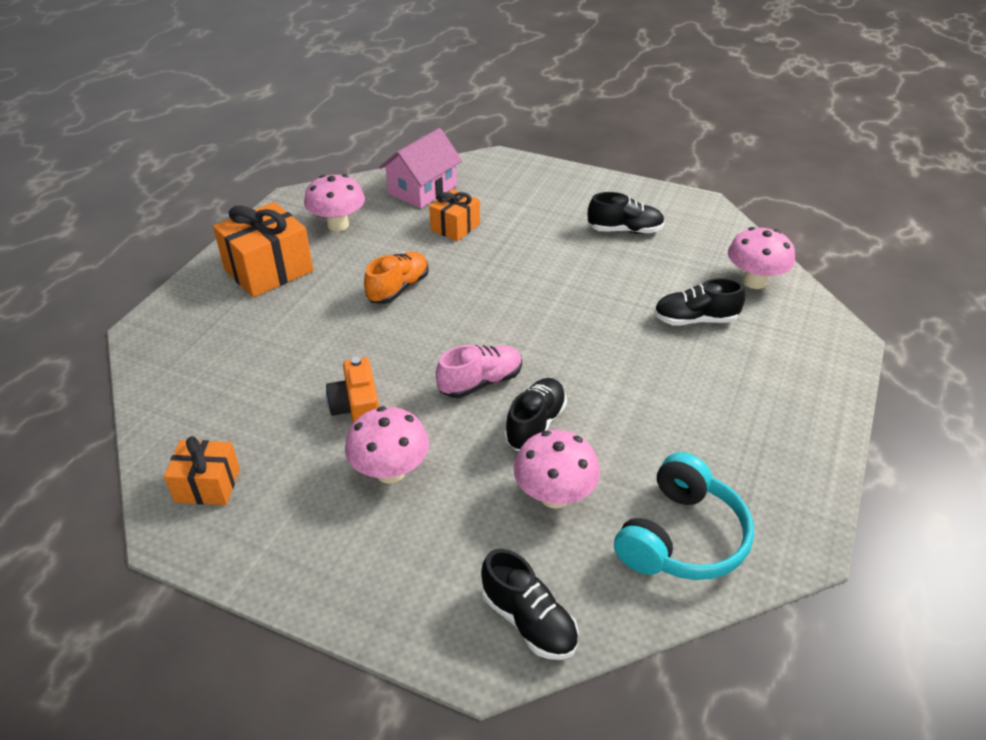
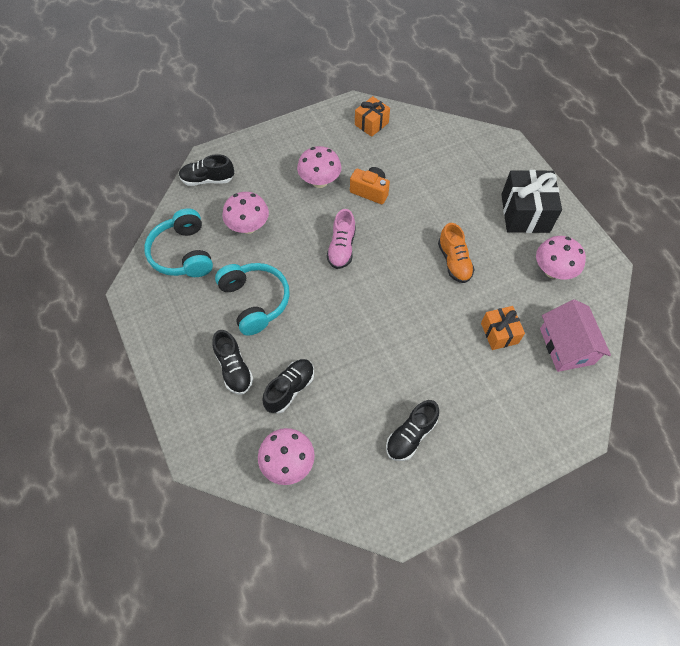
camera: 130 degrees right, 20 degrees up
orange gift [213,202,313,297] -> black gift [501,170,562,233]
black shoe [504,378,567,451] -> black shoe moved to [212,330,253,394]
none -> turquoise headphones [215,263,290,336]

